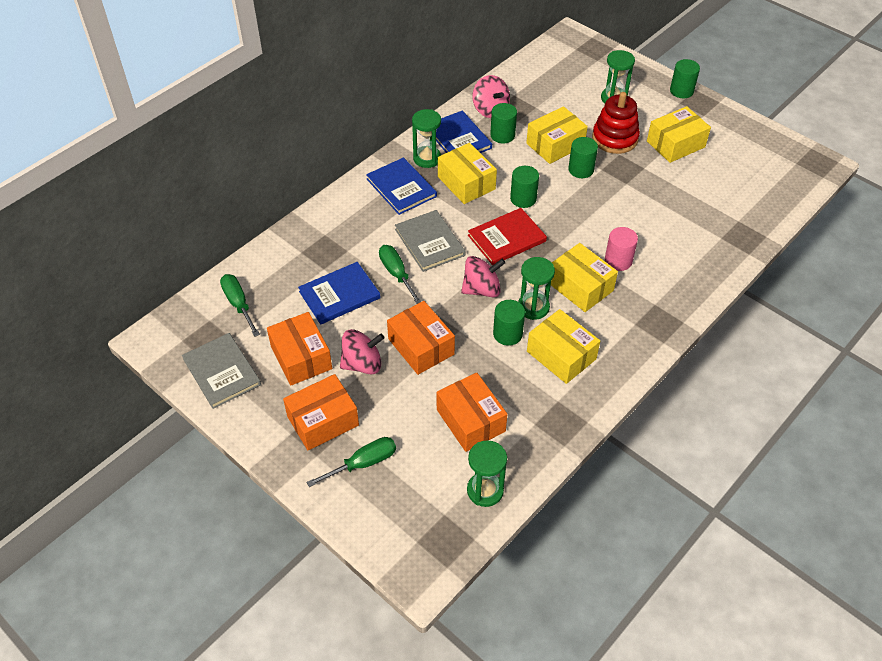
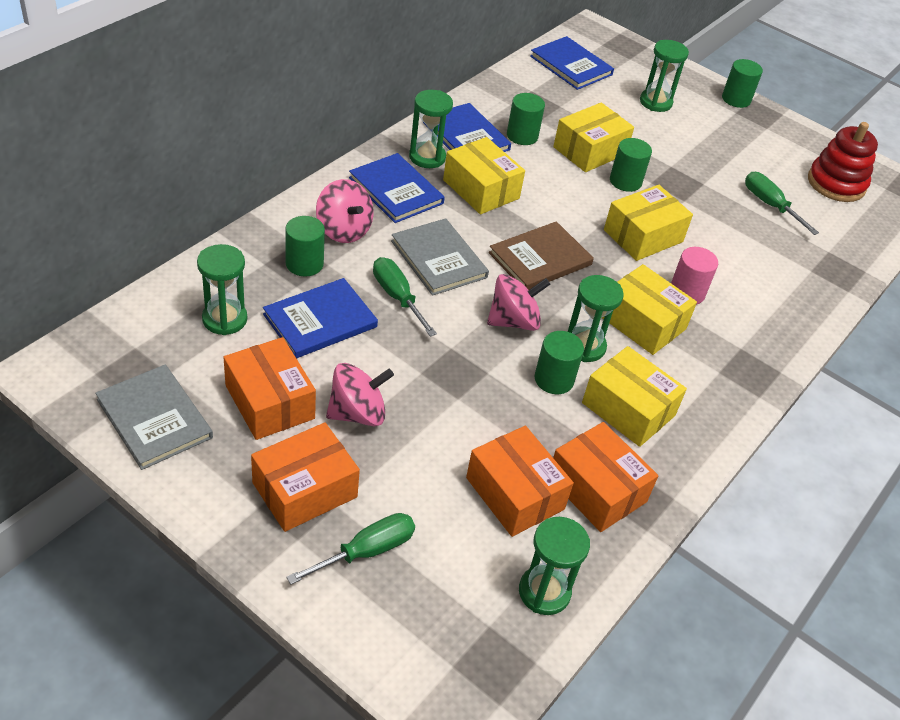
camera: 10 degrees left, 5 degrees down
green screwdriver [220,274,260,337] -> green screwdriver moved to [745,172,819,235]
orange box [387,301,455,375] -> orange box moved to [553,422,658,532]
red book [468,208,547,265] -> brown book [489,221,594,290]
pink spinning top [472,75,510,118] -> pink spinning top moved to [316,179,374,243]
green cylinder [510,166,539,208] -> green cylinder moved to [285,216,325,277]
red stacking toy [592,92,640,154] -> red stacking toy moved to [808,122,878,202]
yellow box [647,106,711,163] -> yellow box moved to [604,185,693,261]
none -> green hourglass [197,244,247,335]
none -> blue book [530,36,614,90]

